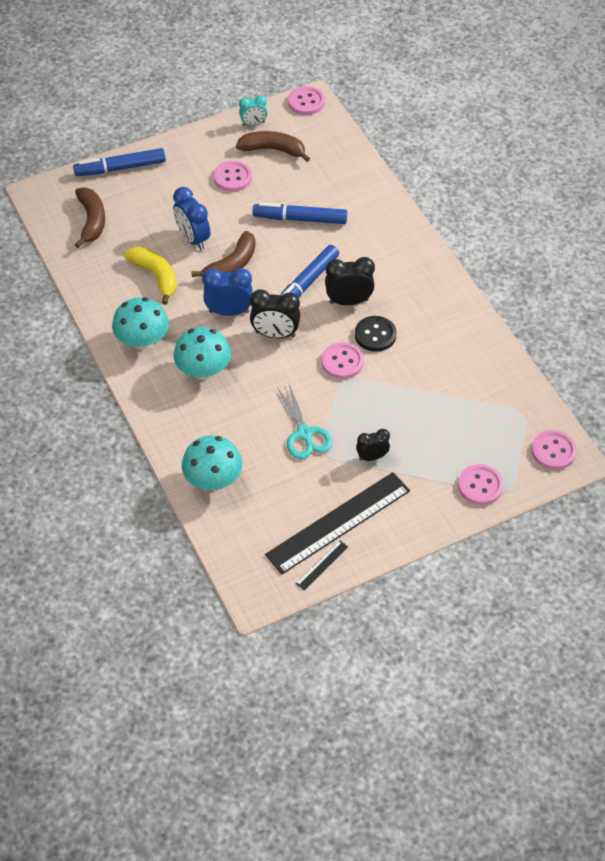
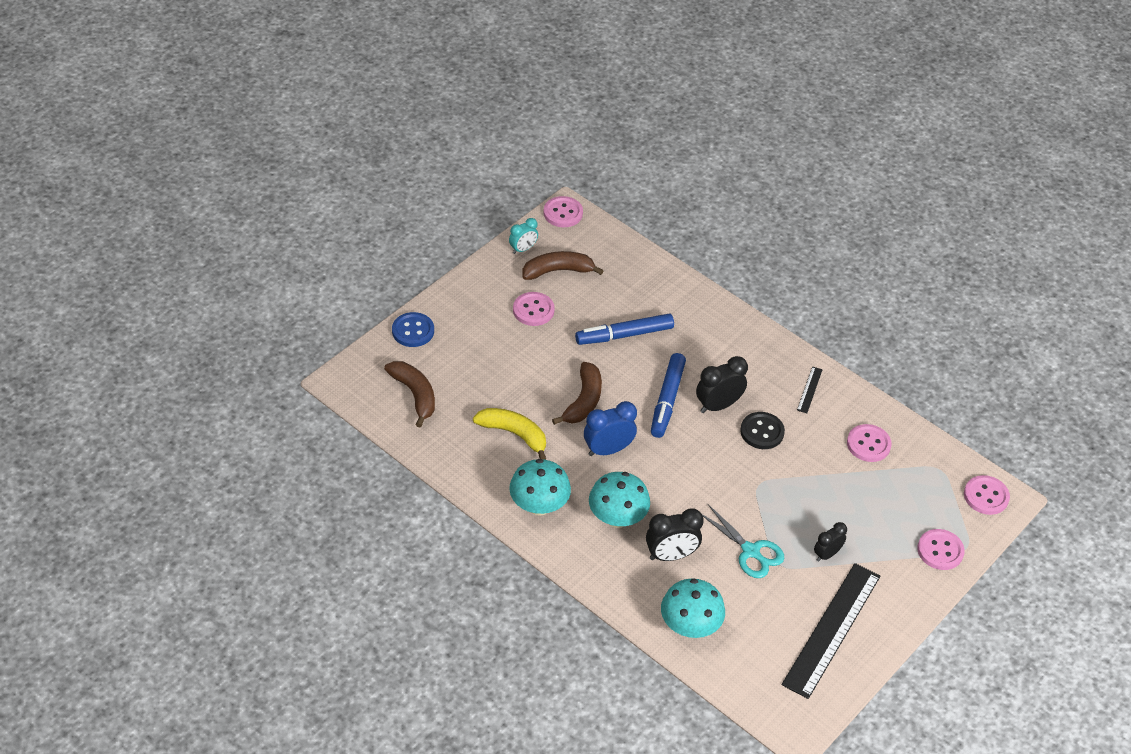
camera: 25 degrees left, 5 degrees down
blue marker [73,148,166,176] -> blue button [392,312,434,347]
blue clock [173,187,210,250] -> none
black clock [250,289,300,338] -> black clock moved to [646,509,704,561]
black ruler [296,540,348,590] -> black ruler moved to [797,367,823,413]
pink button [322,342,364,379] -> pink button moved to [847,424,892,462]

